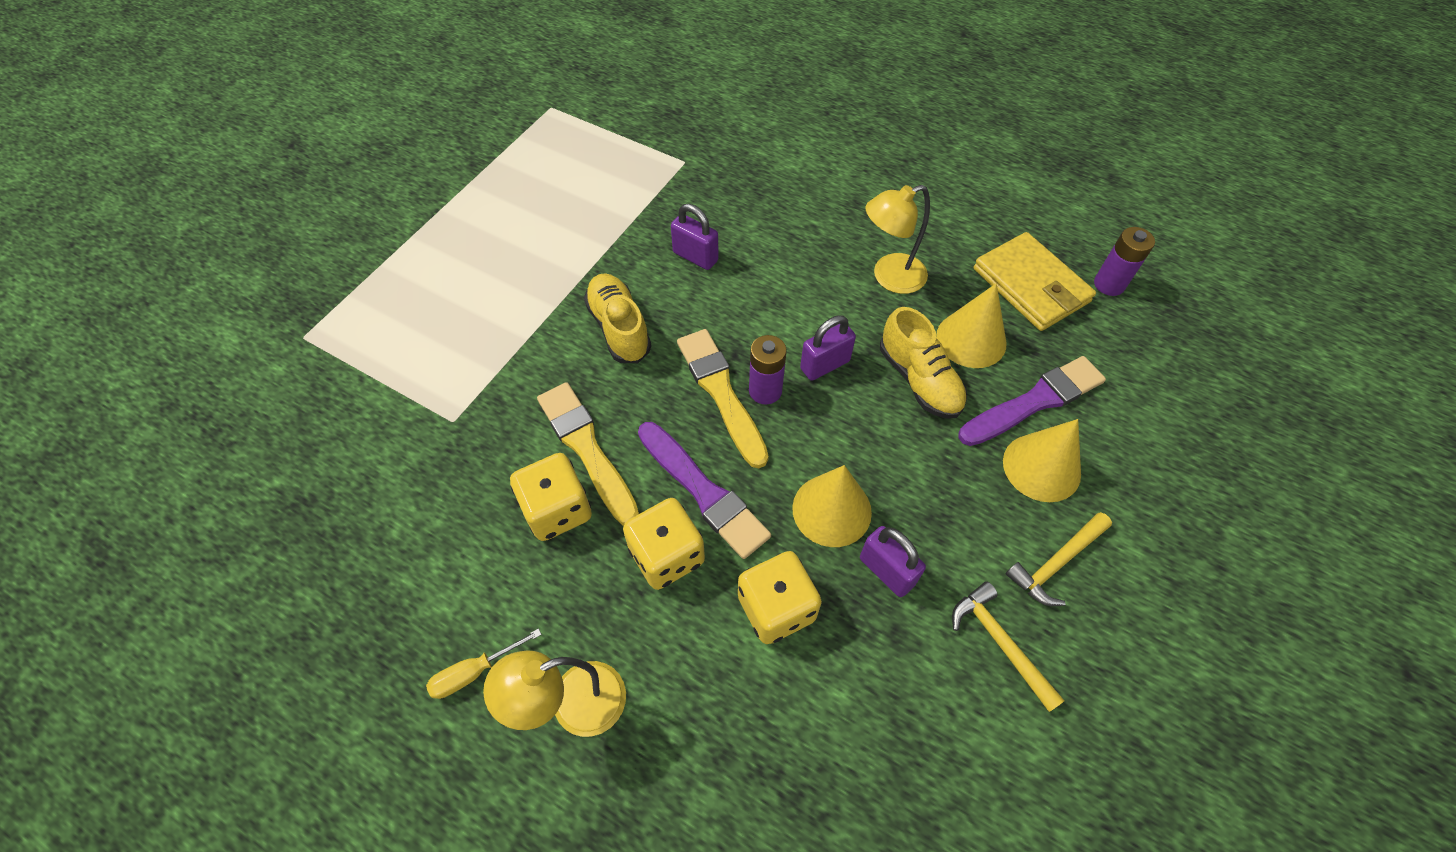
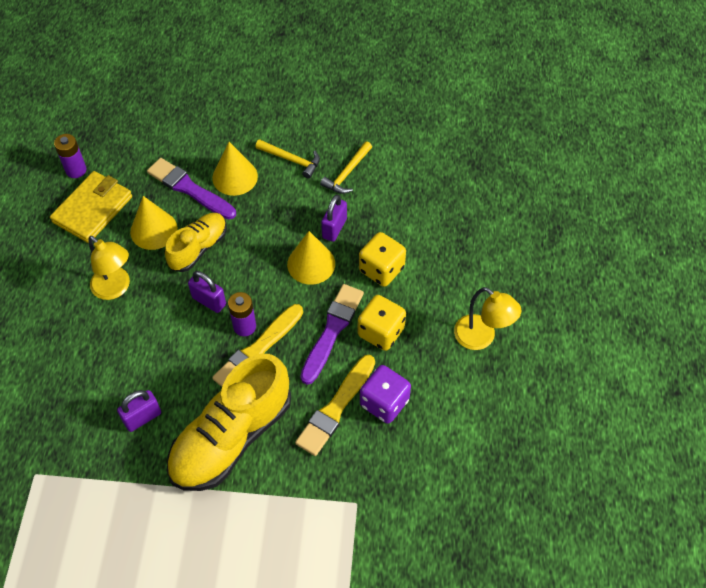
camera: 115 degrees left, 0 degrees up
yellow screwdriver [426,628,542,699] -> none
yellow dice [510,453,592,541] -> purple dice [360,365,411,424]
yellow shoe [584,273,651,363] -> yellow shoe [167,354,291,491], size x1.76
purple padlock [671,204,719,270] -> purple padlock turned 45 degrees clockwise [117,390,161,432]

